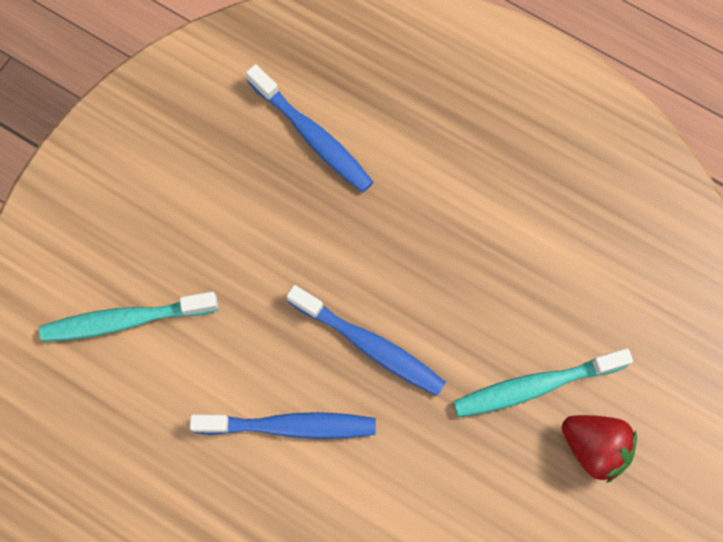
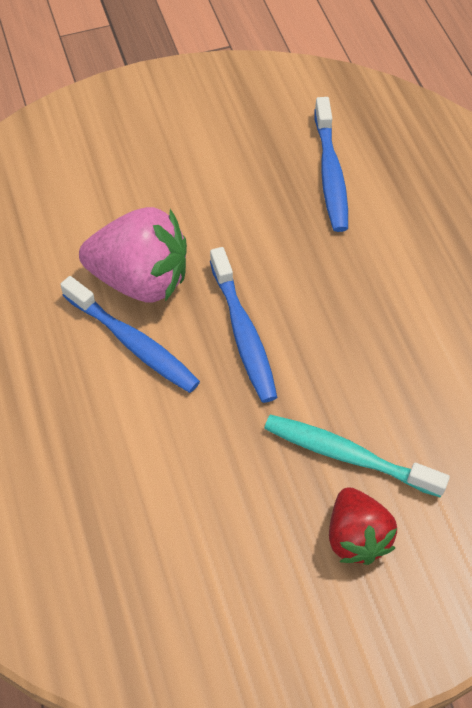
camera: 40 degrees right, 15 degrees down
turquoise toothbrush [39,292,218,342] -> none
none -> pink strawberry [79,207,187,303]

